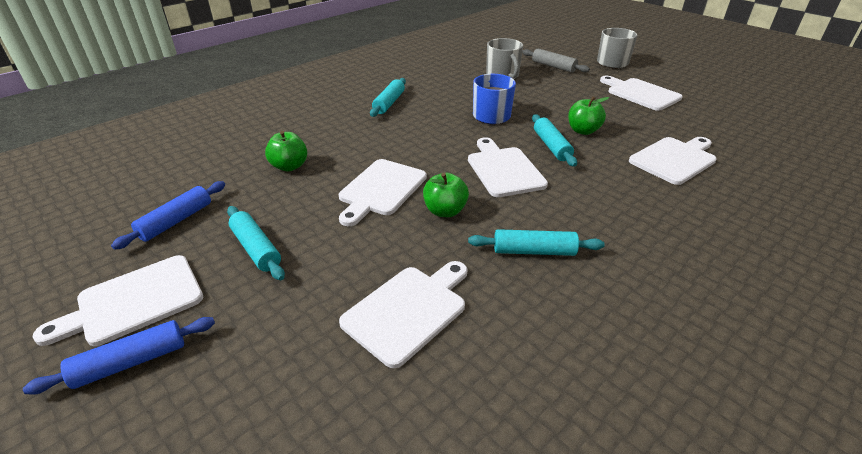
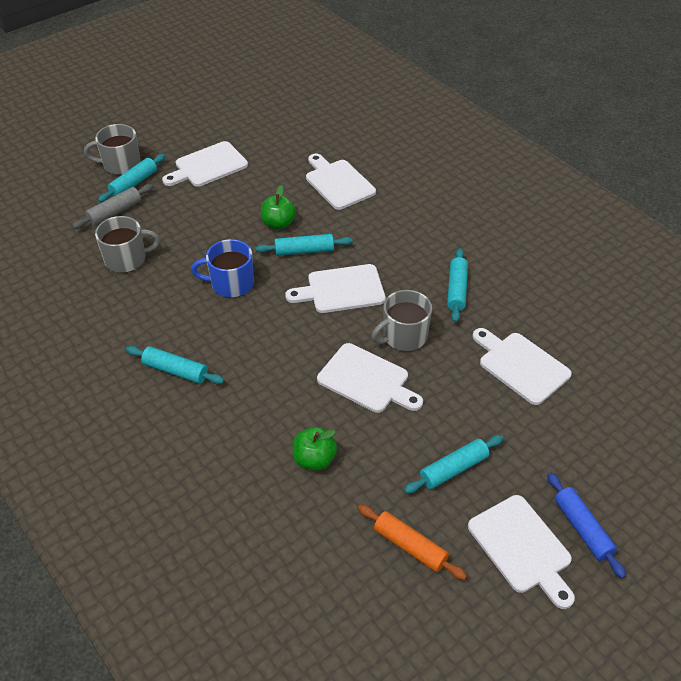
camera: 85 degrees left, 10 degrees up
blue rolling pin [111,181,225,250] -> orange rolling pin [358,504,467,580]
green apple [423,173,469,217] -> grey mug [371,290,432,351]
none -> turquoise rolling pin [98,154,165,203]

